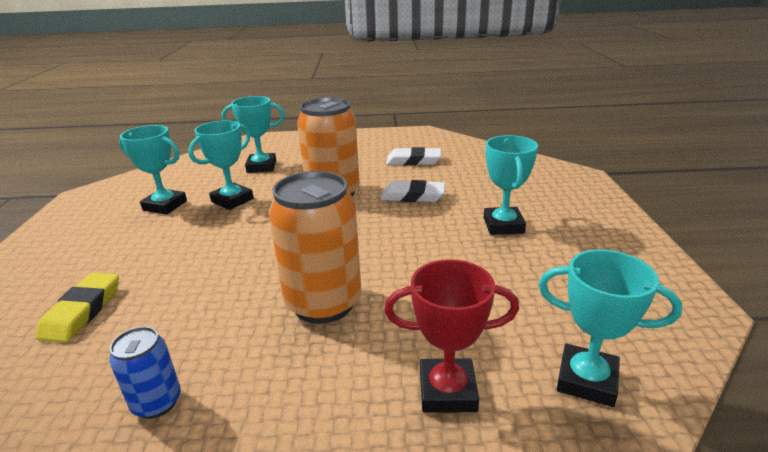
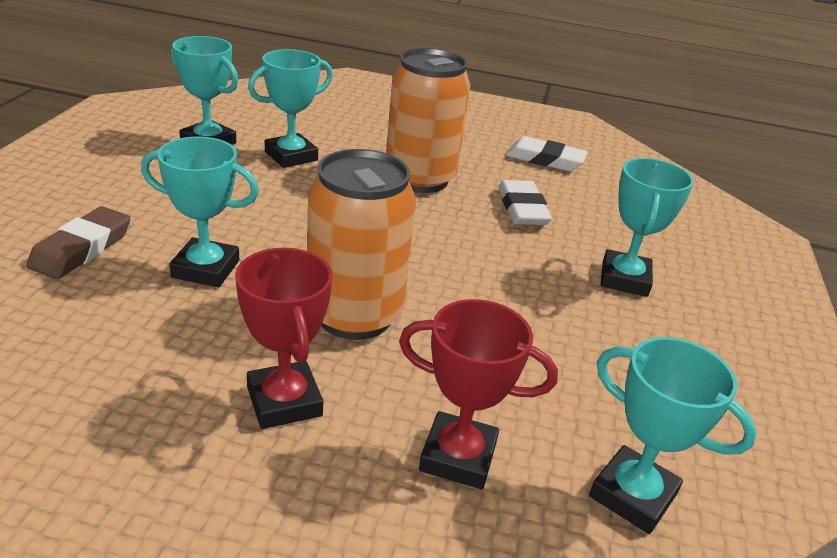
camera: 10 degrees right, 5 degrees up
yellow eraser [36,273,119,343] -> brown eraser [26,206,131,279]
blue can [109,326,181,419] -> none
turquoise trophy [222,96,285,173] -> turquoise trophy moved to [141,136,259,287]
white eraser [381,180,445,202] -> white eraser turned 60 degrees clockwise [499,180,552,225]
none -> red trophy [235,248,333,429]

